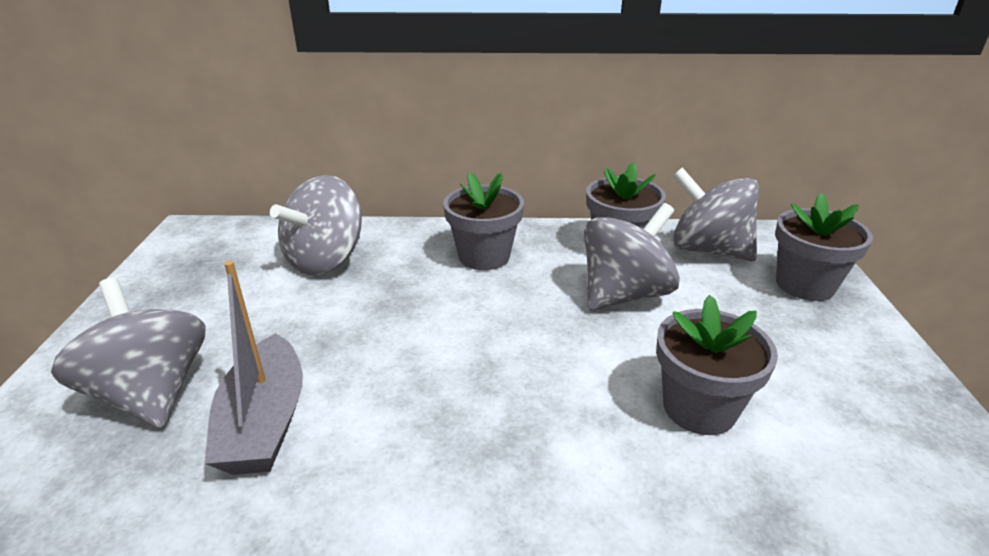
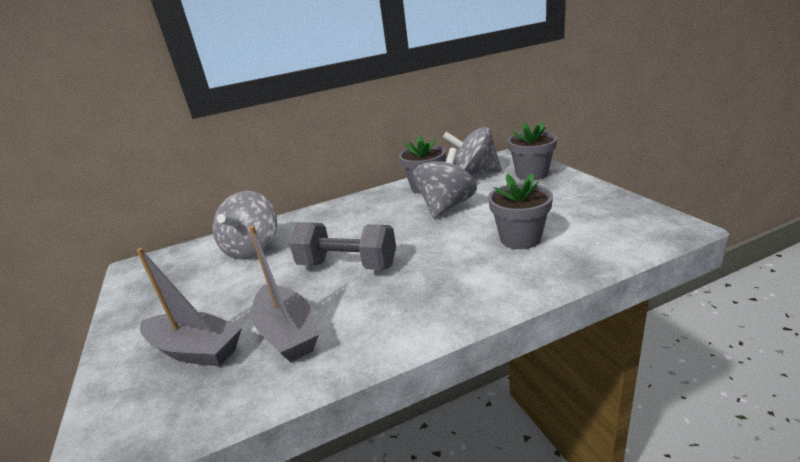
camera: 20 degrees left, 5 degrees down
grey spinning top [51,278,205,429] -> grey boat [136,248,242,367]
grey flower pot [443,172,524,270] -> none
none -> grey dumbbell [289,222,396,270]

